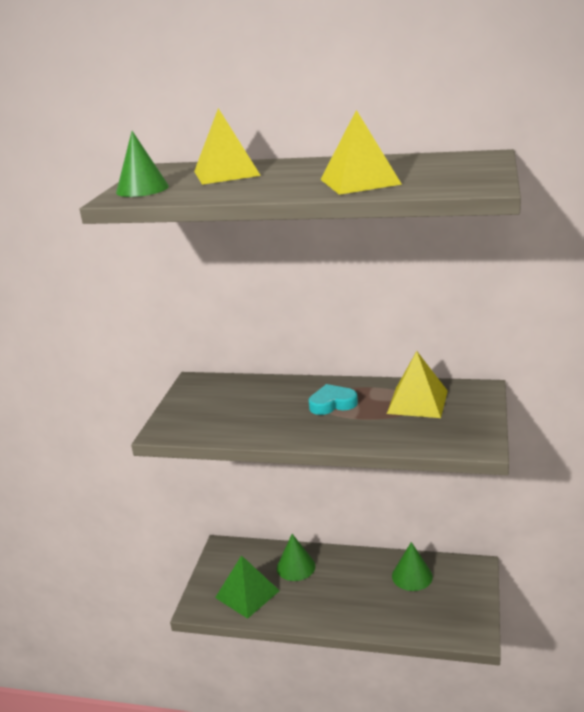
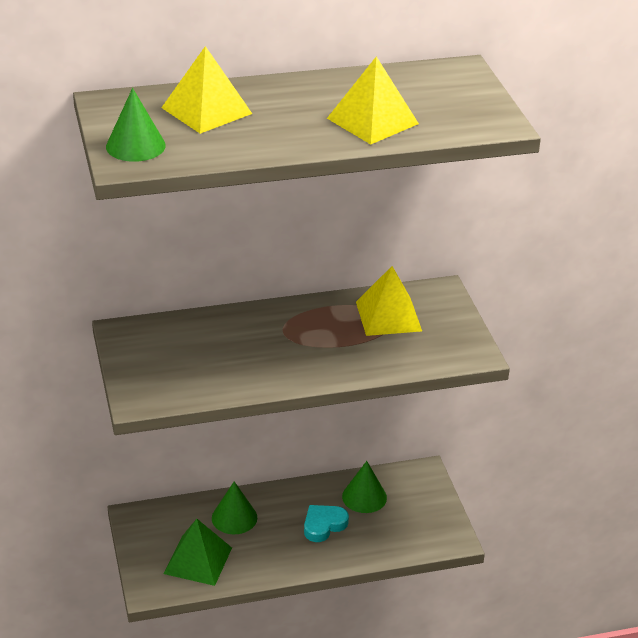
camera: 30 degrees left, 10 degrees up
turquoise heart [309,384,358,415] -> turquoise heart moved to [304,505,349,542]

